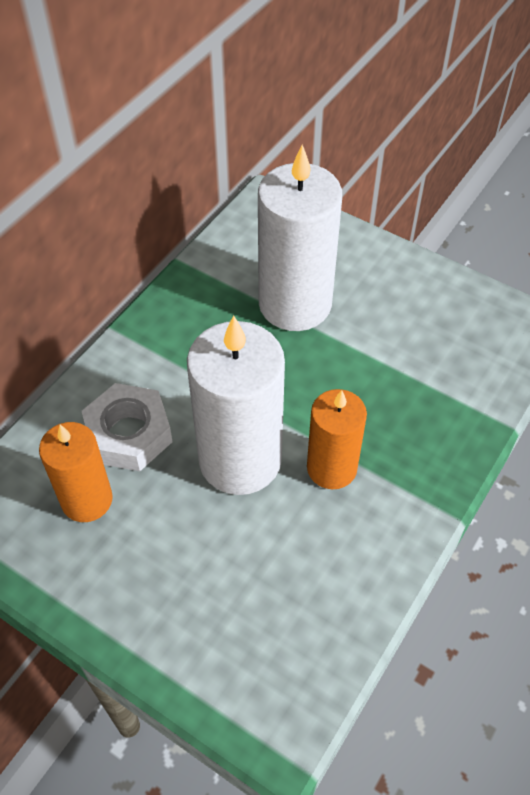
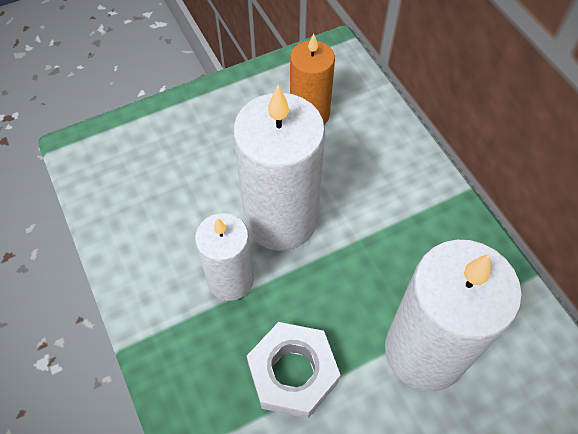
camera: 120 degrees right, 5 degrees up
white nut [82,383,173,471] -> white nut moved to [247,322,340,418]
orange candle [307,389,367,489] -> white candle [195,213,254,301]

